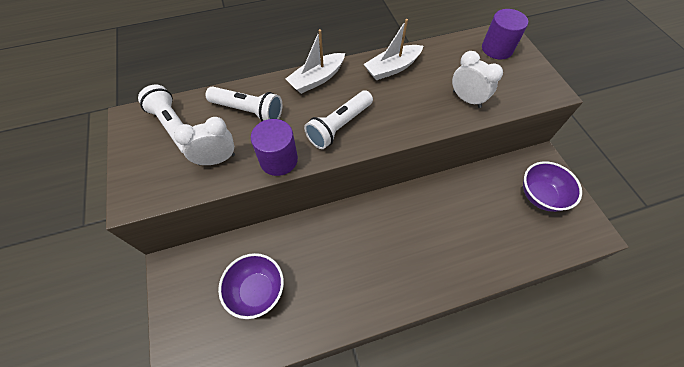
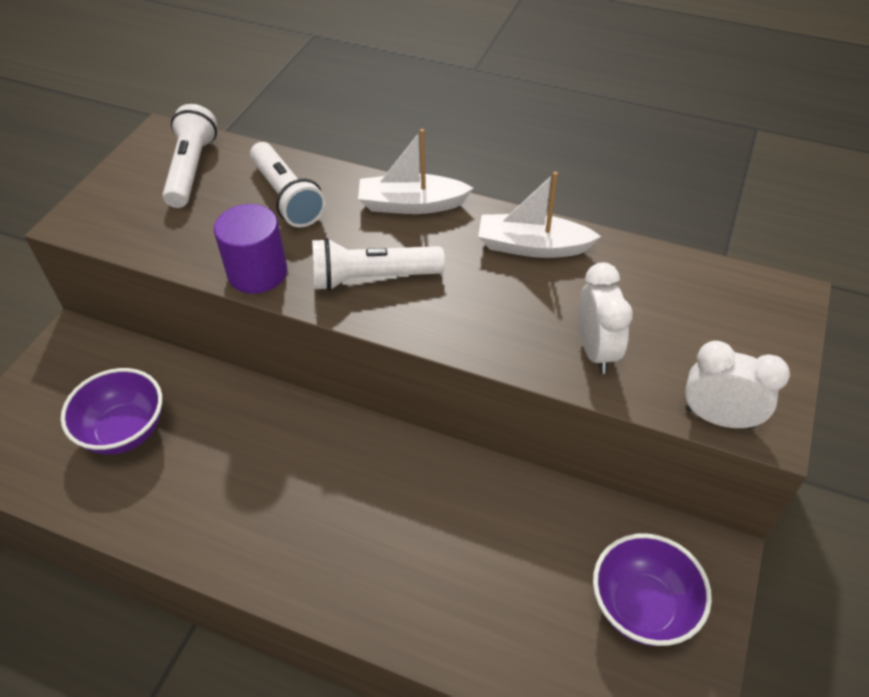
camera: 40 degrees right, 10 degrees down
white clock [174,117,235,165] -> white clock moved to [685,341,790,429]
purple cylinder [482,9,528,60] -> none

